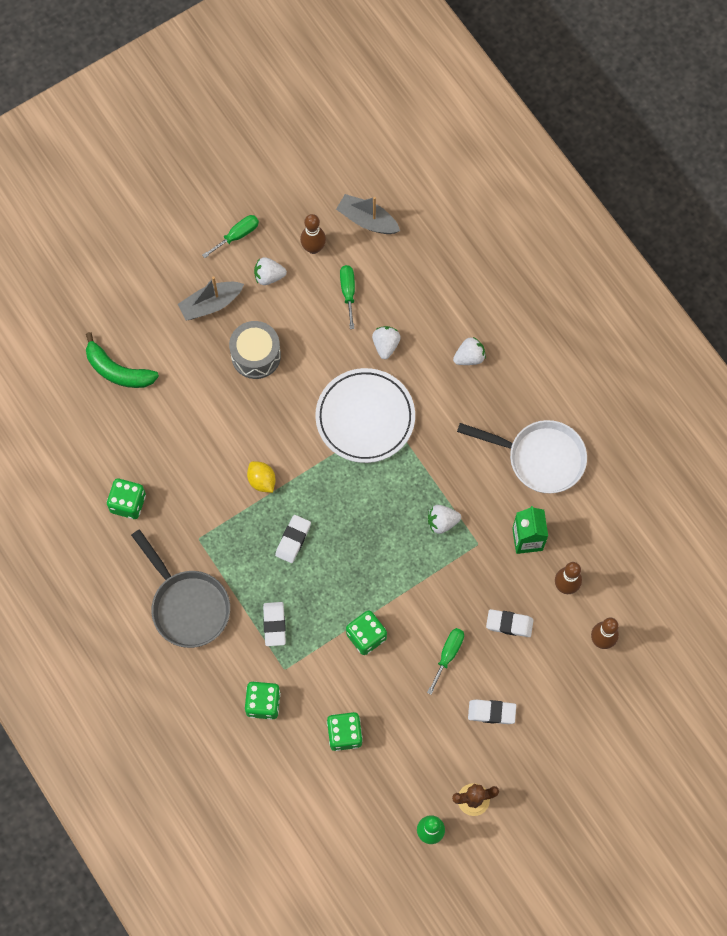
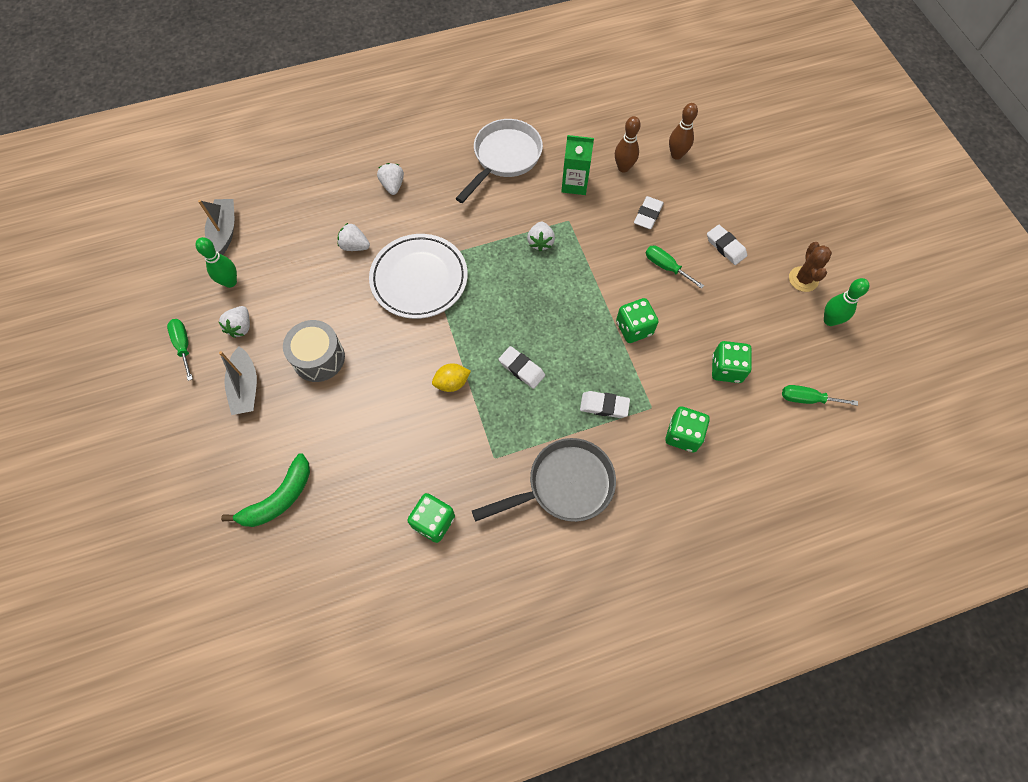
camera: 75 degrees left, 5 degrees down
brown bowling pin [300,214,326,254] -> green bowling pin [196,237,237,288]
grey boat [336,194,400,234] -> grey boat turned 135 degrees clockwise [198,199,234,255]
green screwdriver [340,265,355,329] -> green screwdriver moved to [782,385,858,406]
white eraser [468,699,516,724] -> white eraser turned 60 degrees counterclockwise [707,225,747,265]

